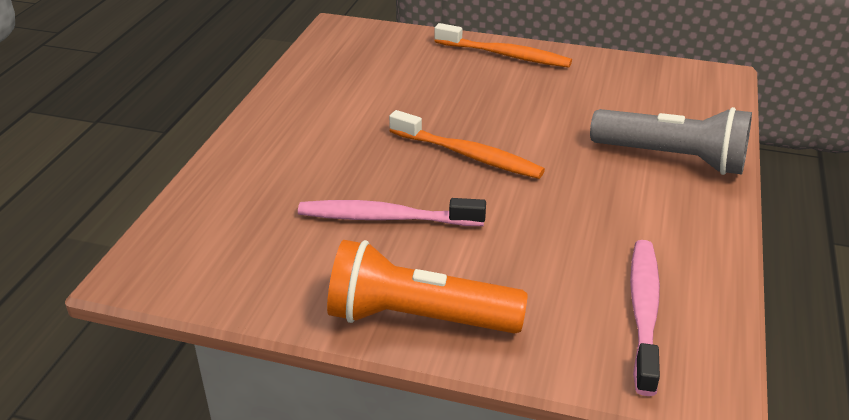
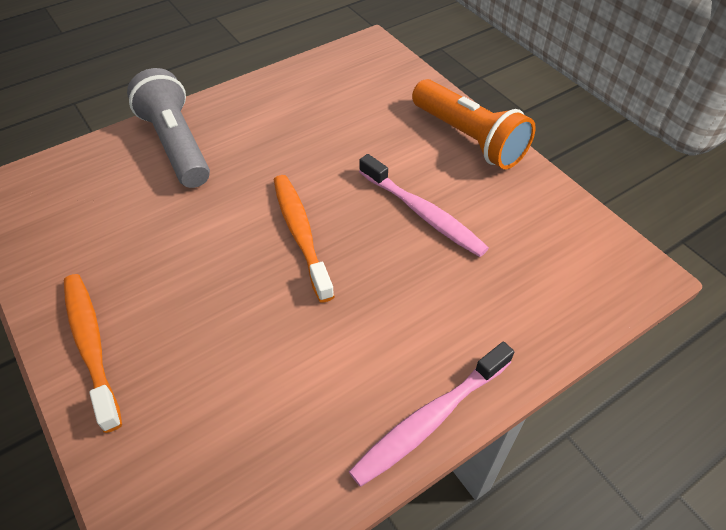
camera: 140 degrees left, 15 degrees up
pink toothbrush [630,240,660,396] -> pink toothbrush moved to [349,342,514,487]

